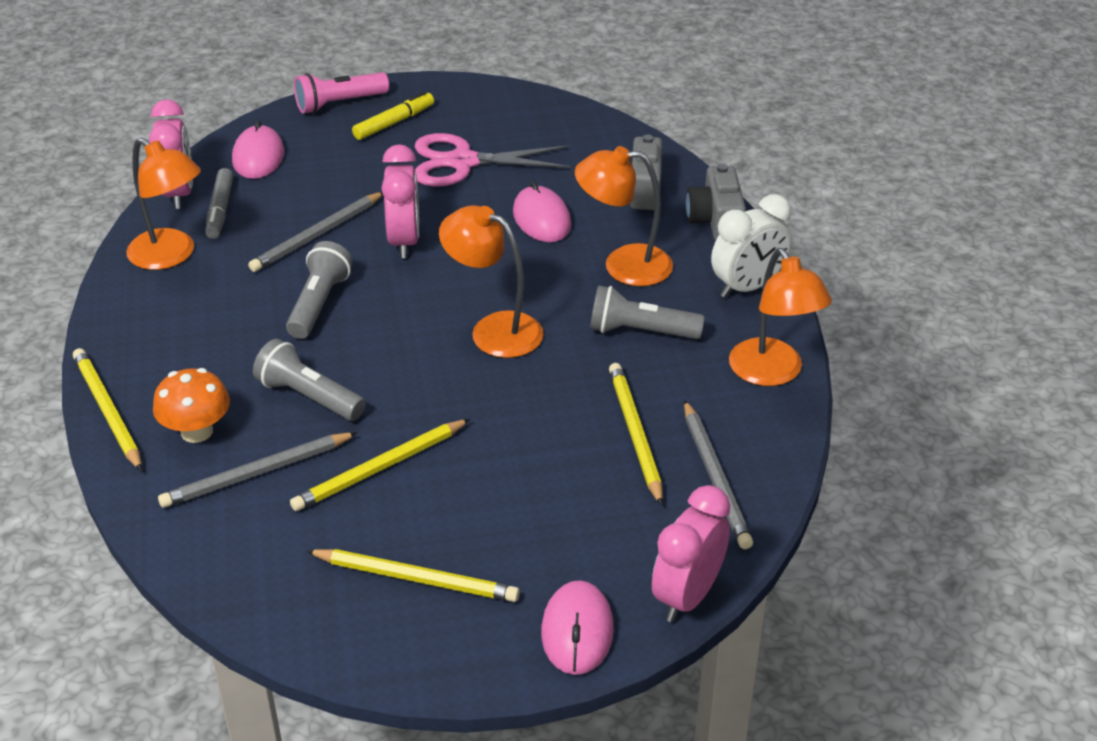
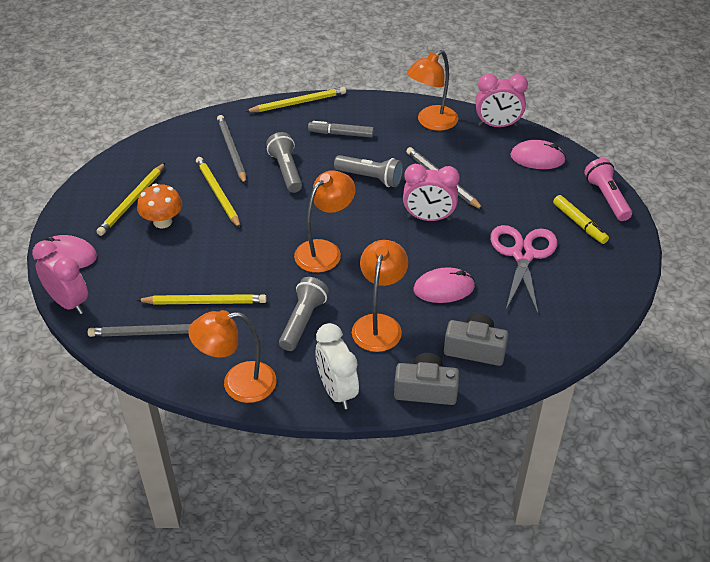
camera: 100 degrees right, 5 degrees up
orange mushroom [153,368,230,443] -> orange mushroom moved to [137,184,182,228]
grey marker [205,168,233,239] -> grey marker moved to [308,121,374,138]
grey flashlight [253,339,366,421] -> grey flashlight turned 60 degrees counterclockwise [266,132,302,193]

